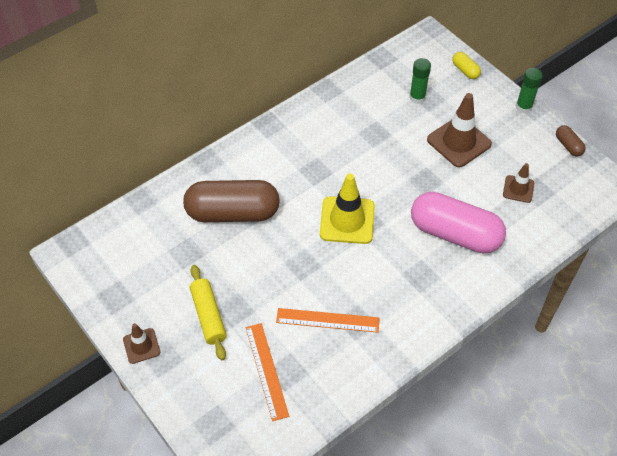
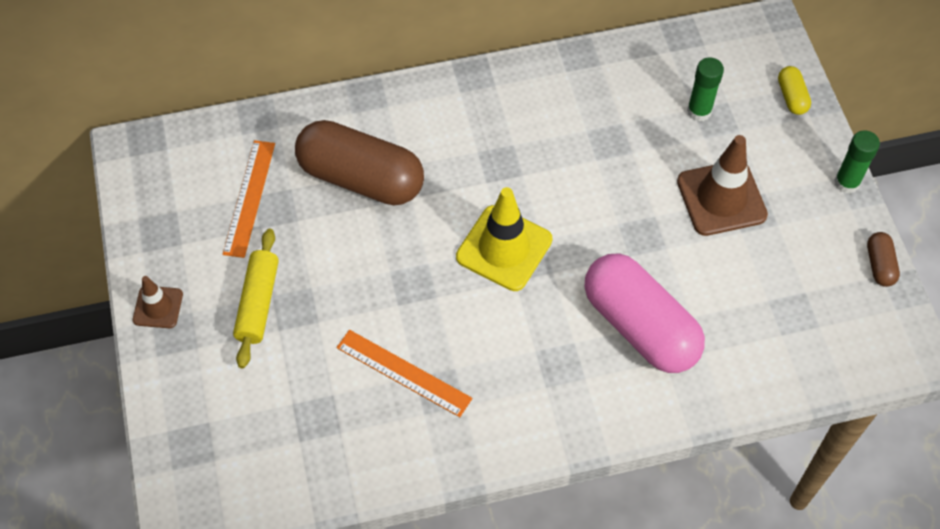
camera: 25 degrees right, 5 degrees up
orange ruler [245,323,289,421] -> orange ruler moved to [223,140,275,258]
brown traffic cone [503,163,534,203] -> none

